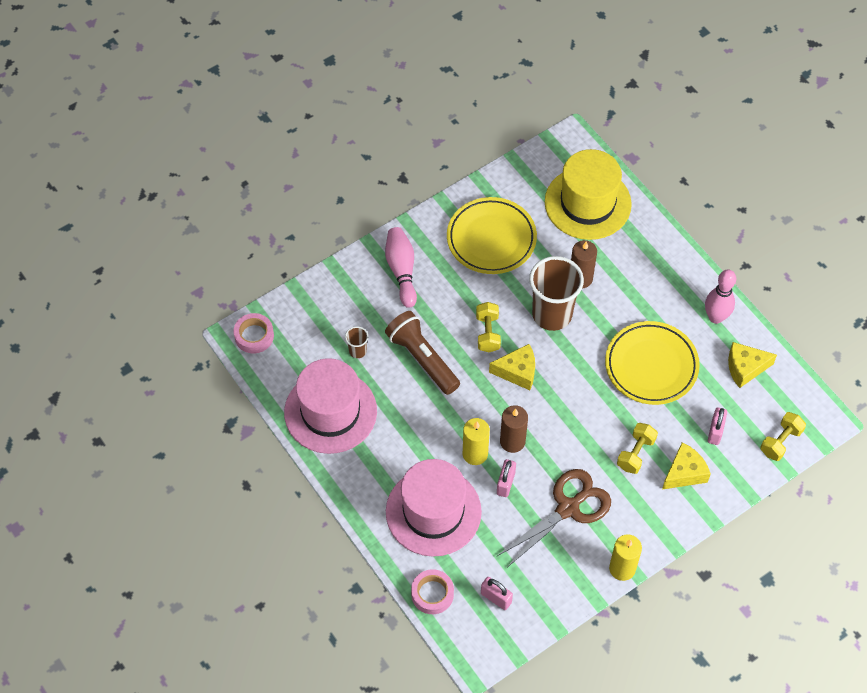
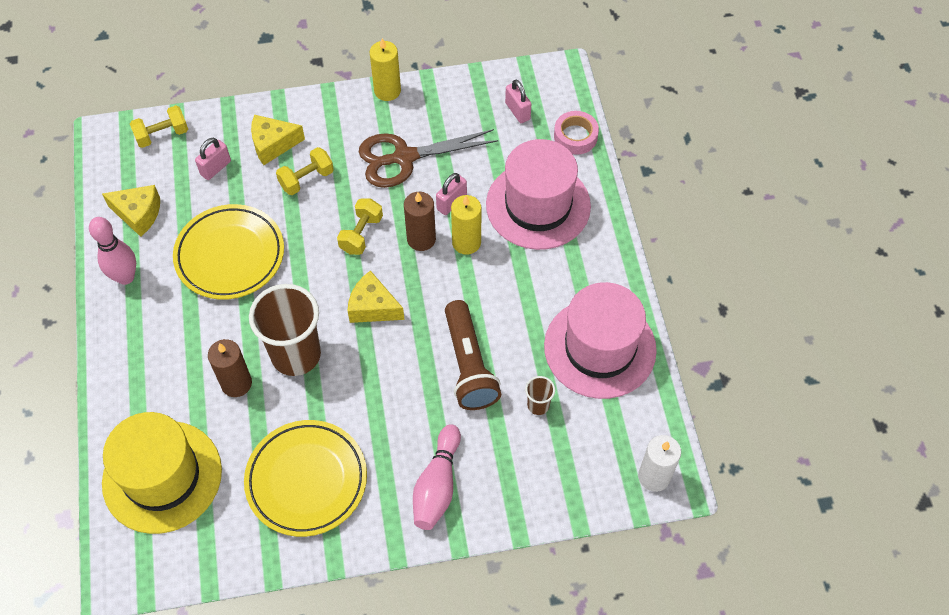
camera: 155 degrees left, 0 degrees up
pink tape [234,313,274,353] -> white candle [638,435,681,492]
yellow dumbbell [476,302,501,352] -> yellow dumbbell moved to [337,199,383,255]

